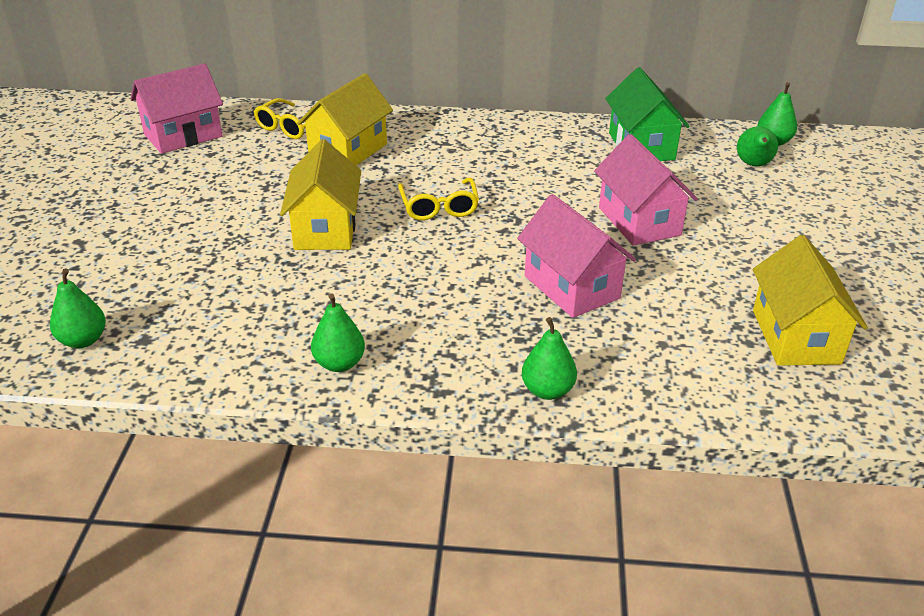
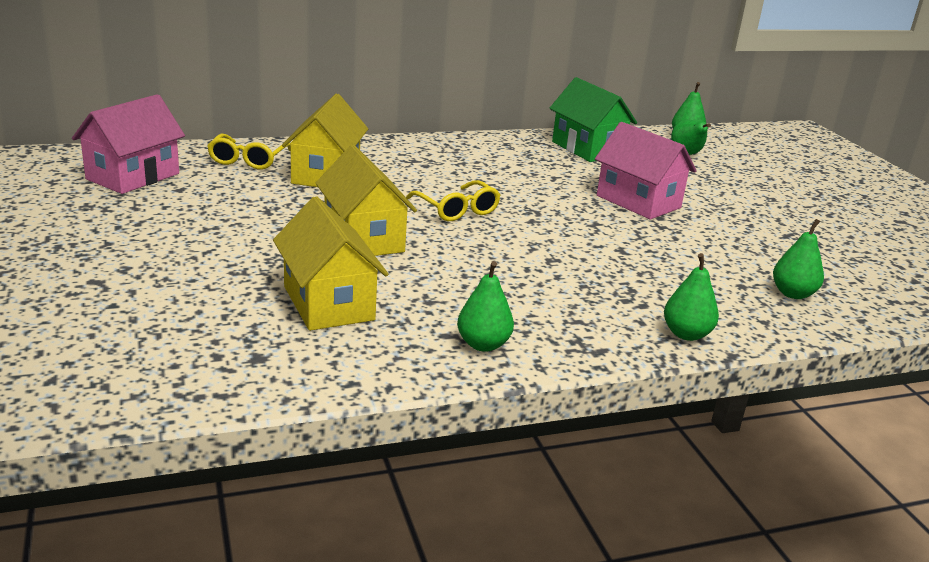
camera: 25 degrees left, 10 degrees down
green pear [50,269,106,348] -> green pear moved to [773,219,824,299]
pink house [517,194,636,318] -> none
yellow house [753,235,868,365] -> yellow house moved to [273,196,389,331]

